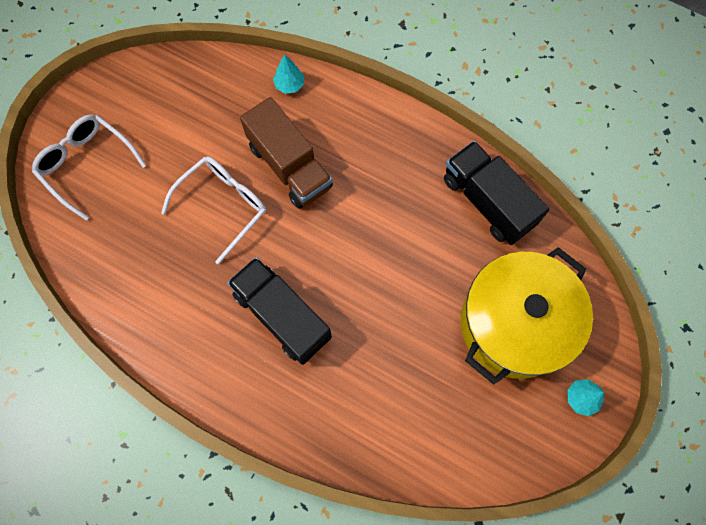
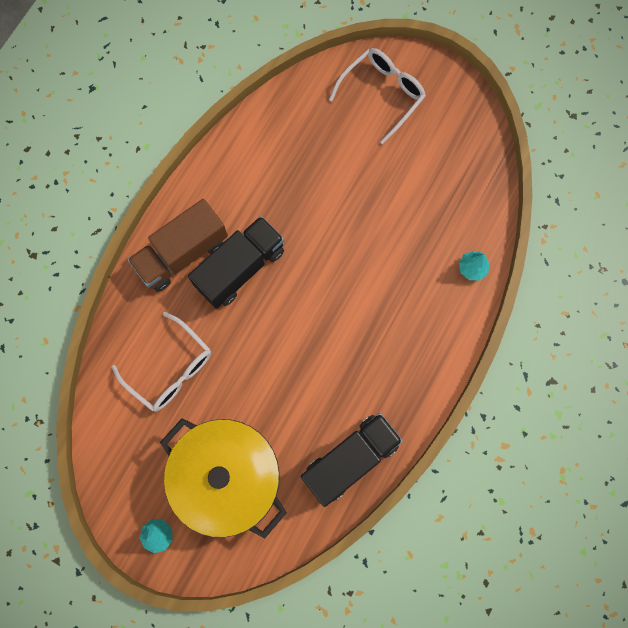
camera: 90 degrees right, 5 degrees up
white glasses [161,156,266,264] -> white glasses moved to [112,312,211,412]
brown truck [240,97,333,209] -> brown truck moved to [128,199,228,292]

